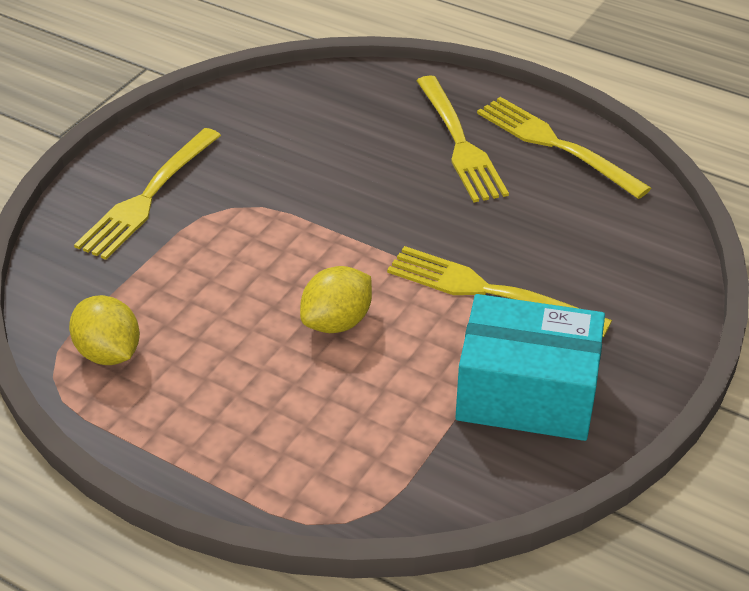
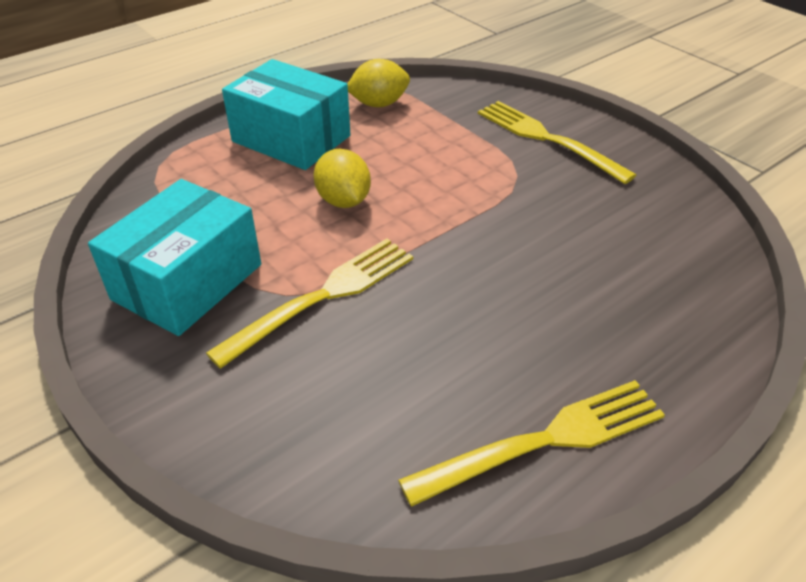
camera: 110 degrees right, 0 degrees up
yellow fork [416,75,509,202] -> none
none -> turquoise box [222,59,350,170]

